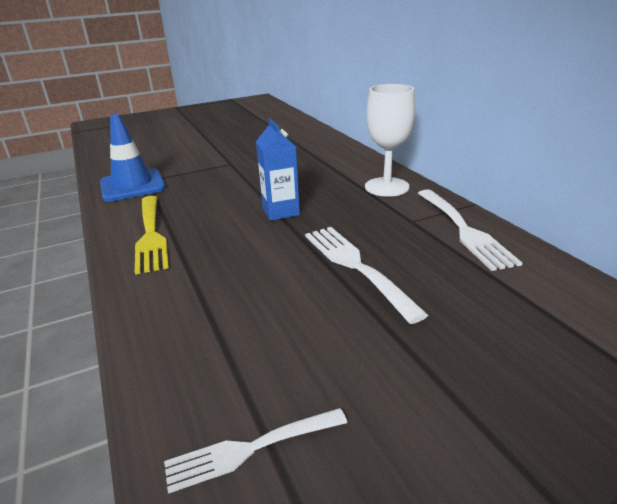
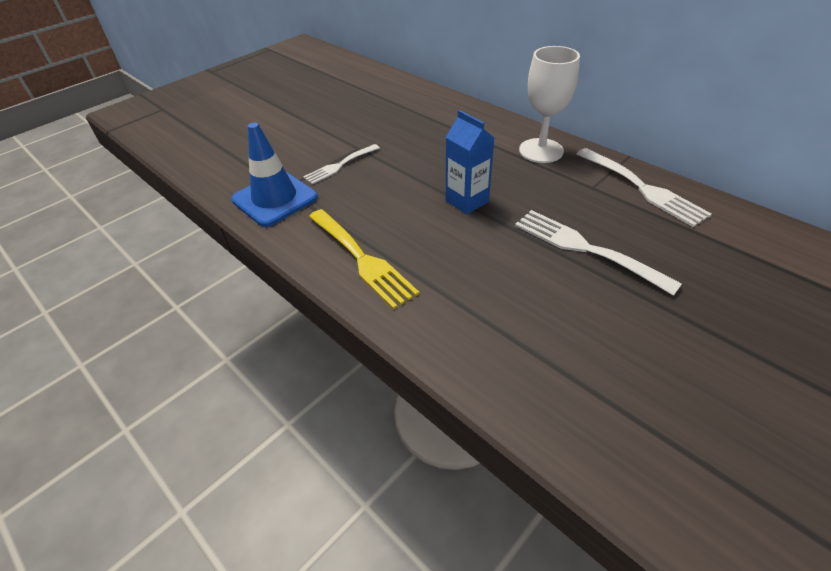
camera: 20 degrees left, 15 degrees up
white fork [164,408,347,494] -> white fork moved to [303,144,380,184]

